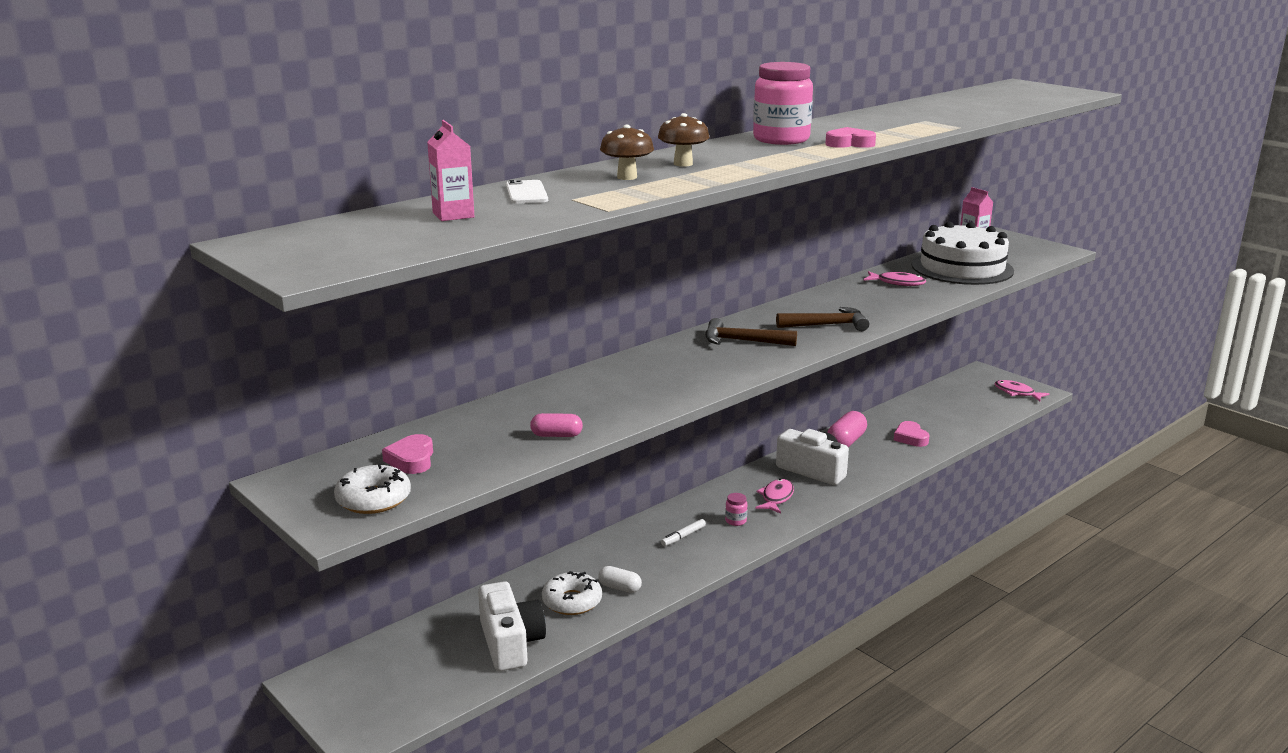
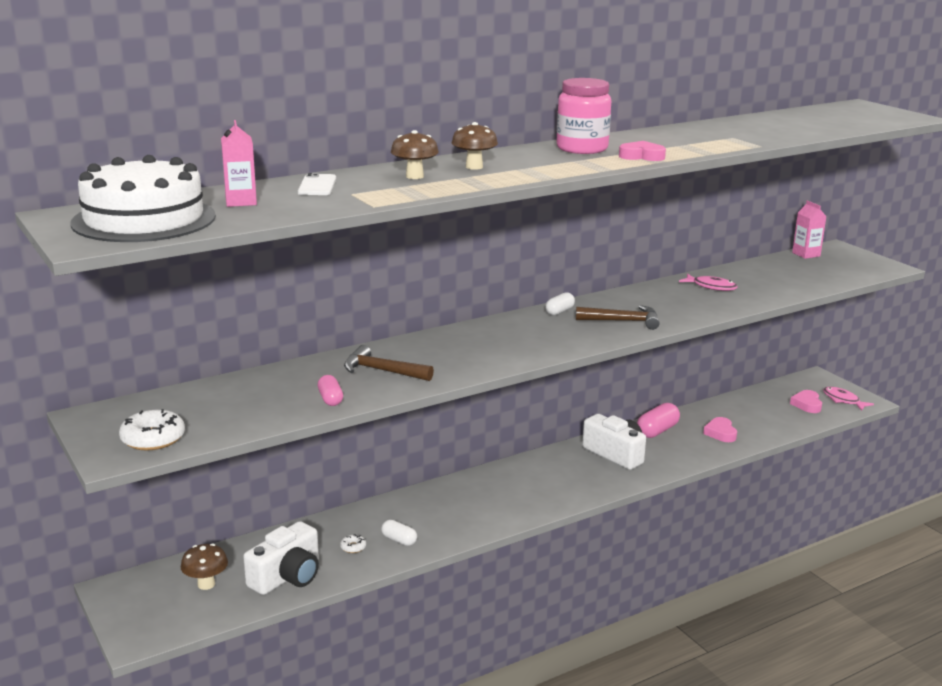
camera: 10 degrees right, 0 degrees up
pink heart [382,434,433,474] -> pink heart moved to [790,390,822,413]
white camera [478,581,546,671] -> white camera turned 45 degrees clockwise [243,521,319,595]
pink capsule [530,413,583,437] -> pink capsule turned 60 degrees clockwise [318,375,343,406]
white donut [542,571,602,615] -> white donut [340,534,366,553], size x0.49
white marker [661,519,706,546] -> none
brown hammer [706,318,797,346] -> brown hammer moved to [344,345,434,381]
pink jar [725,493,747,526] -> none
pink fish [755,479,794,514] -> none
white cake [912,222,1014,285] -> white cake moved to [70,155,216,242]
none -> brown mushroom [181,543,228,590]
none -> white capsule [545,292,575,315]

